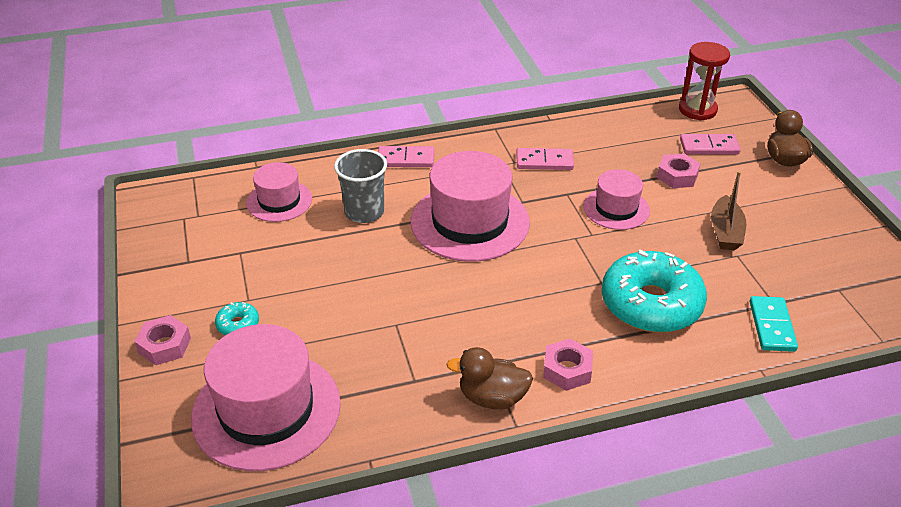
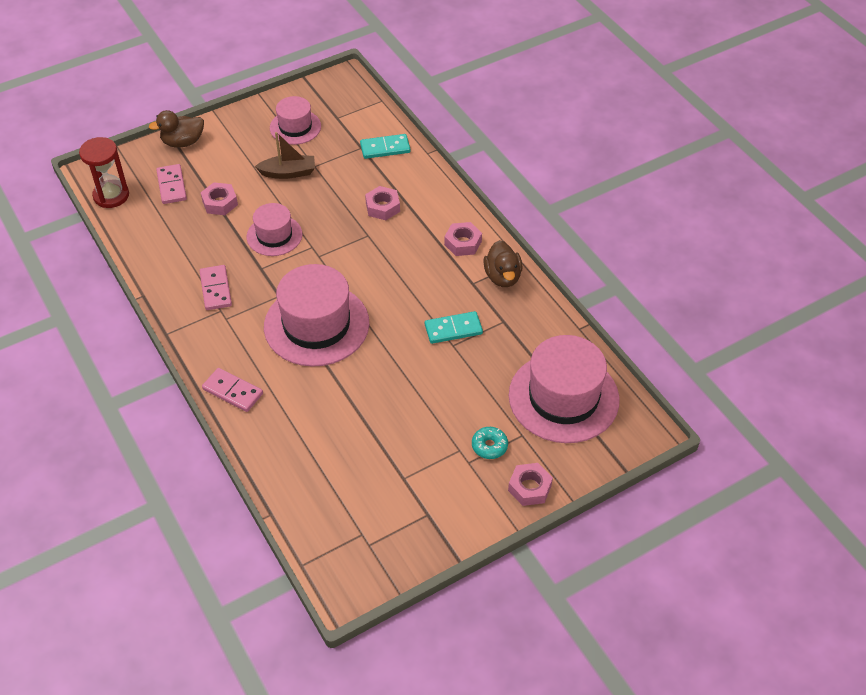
camera: 105 degrees left, 10 degrees up
pink hat [246,162,312,222] -> pink hat moved to [270,96,321,145]
grey cup [334,149,387,223] -> none
pink domino [378,146,434,167] -> pink domino turned 45 degrees counterclockwise [202,368,263,412]
turquoise donut [602,249,707,333] -> pink nut [365,186,400,220]
none -> turquoise domino [425,311,483,344]

